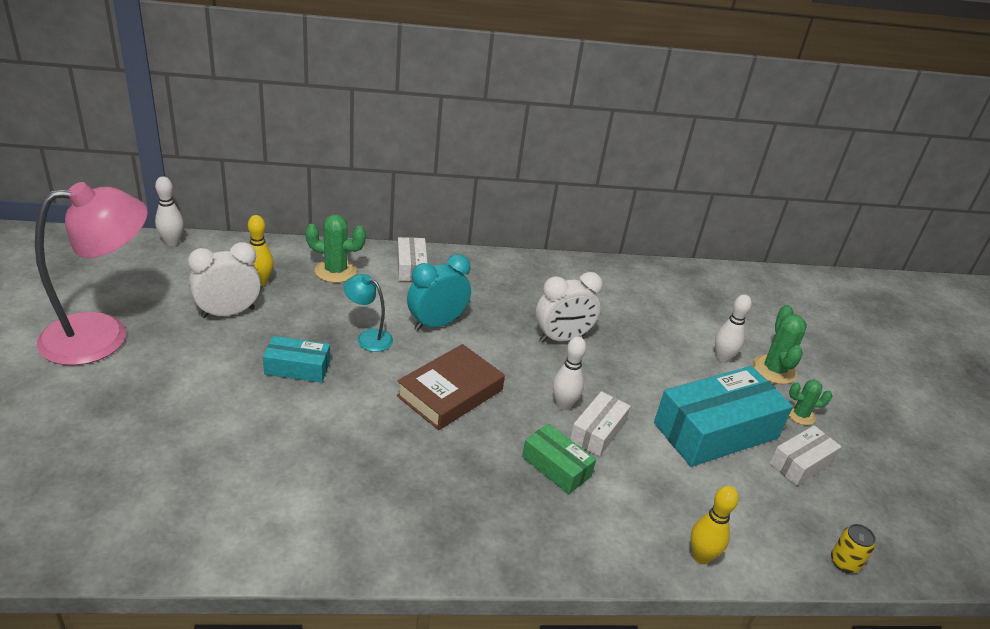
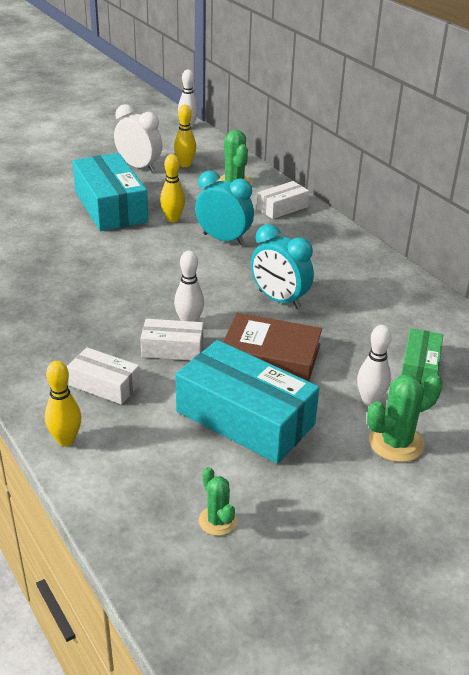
camera: 65 degrees right, 0 degrees up
pink lamp [35,182,148,365] -> none
turquoise box [263,336,330,383] -> turquoise box [72,153,148,231], size x1.91
turquoise lamp [343,274,393,352] -> yellow bowling pin [160,154,185,223]
brown book [397,344,505,430] -> brown book moved to [223,313,322,381]
green box [522,424,596,494] -> green box moved to [401,328,443,387]
white clock [536,272,603,343] -> turquoise clock [251,224,314,309]
white box [770,425,842,486] -> white box moved to [67,347,140,405]
green cactus [789,379,832,425] -> green cactus moved to [199,467,237,536]
yellow can [831,524,876,573] -> none

